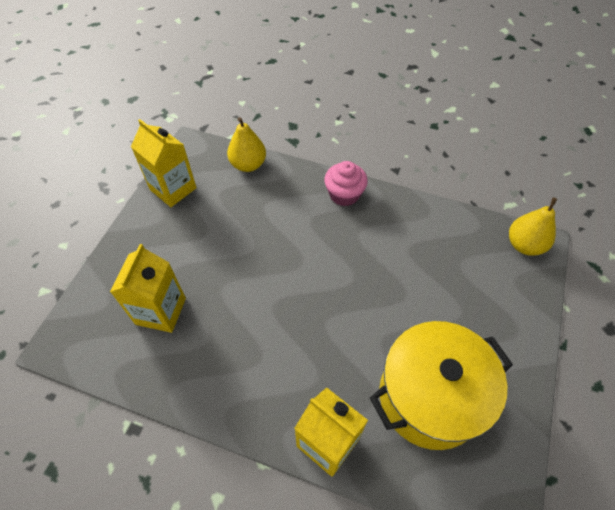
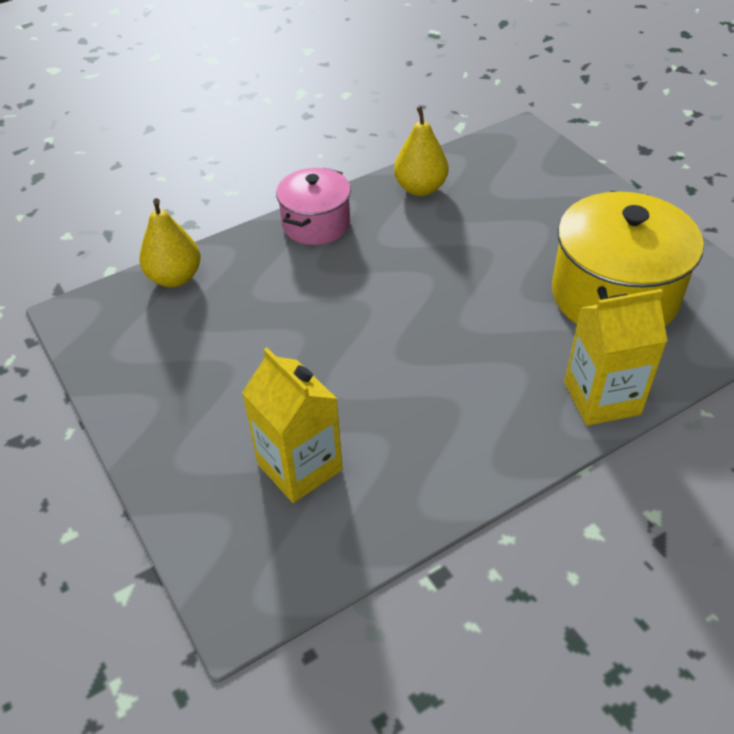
camera: 50 degrees left, 10 degrees down
yellow carton [131,119,197,207] -> none
pink cupcake [324,161,368,206] -> pink pot [276,168,351,245]
yellow pear [509,198,557,256] -> yellow pear moved to [394,106,448,196]

